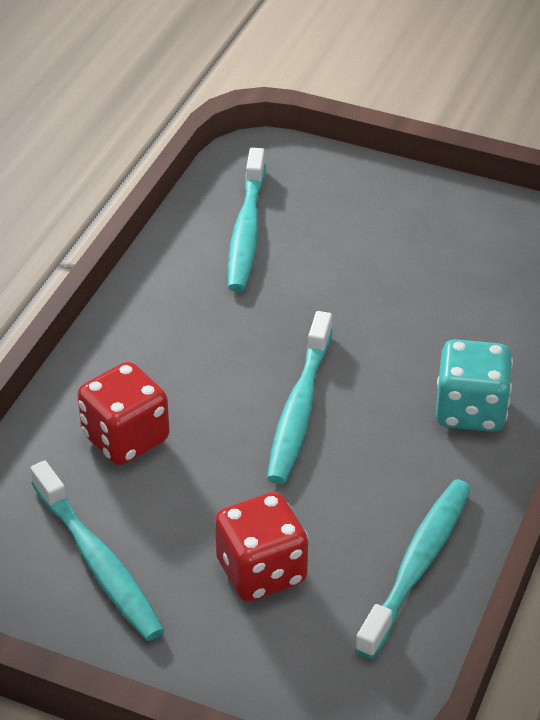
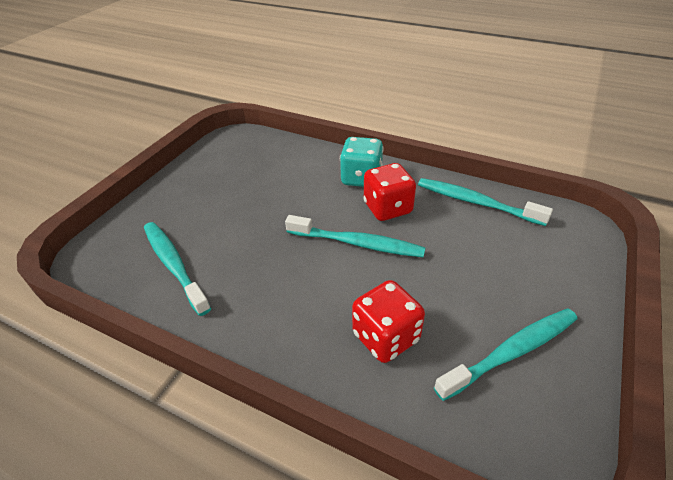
camera: 85 degrees left, 0 degrees up
red dice [215,492,308,602] -> red dice moved to [363,163,416,221]
turquoise toothbrush [228,148,265,291] -> turquoise toothbrush turned 135 degrees counterclockwise [144,222,211,316]

